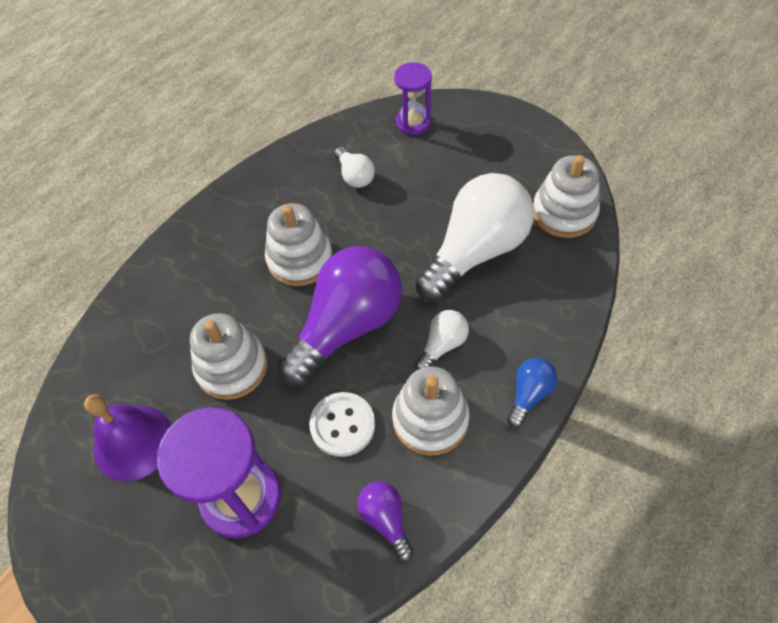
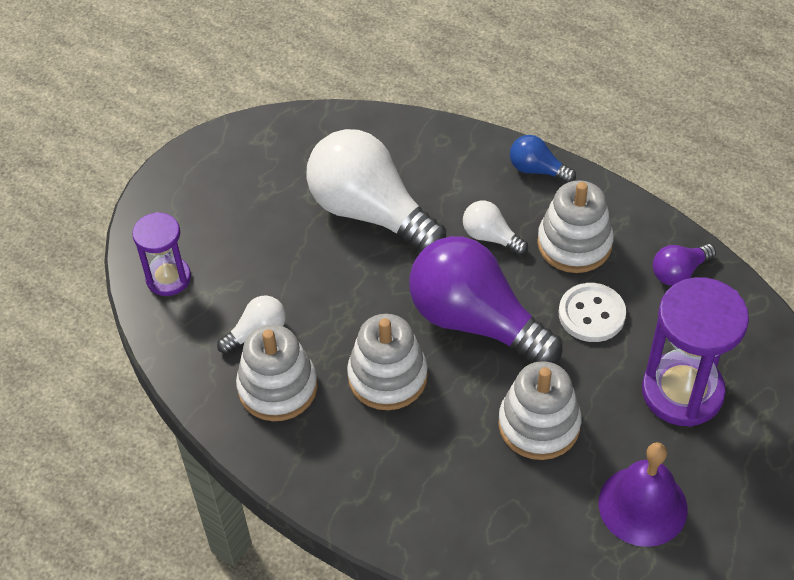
camera: 95 degrees left, 5 degrees down
white stacking toy [533,155,600,238] -> white stacking toy moved to [236,325,317,421]

